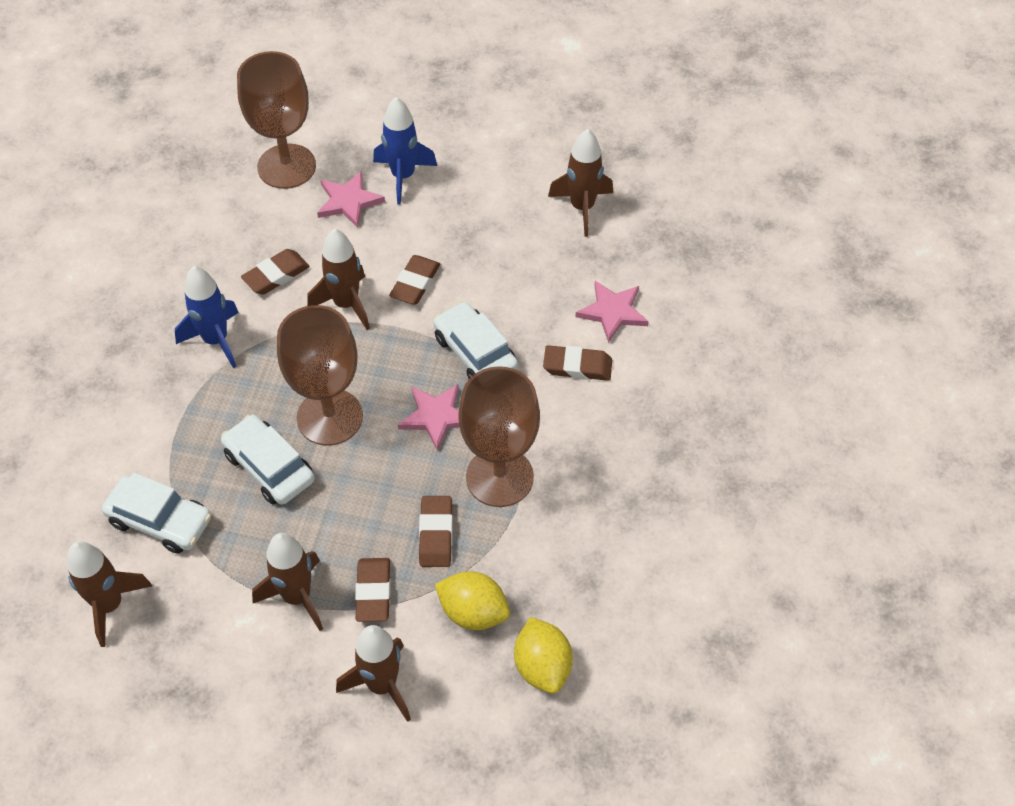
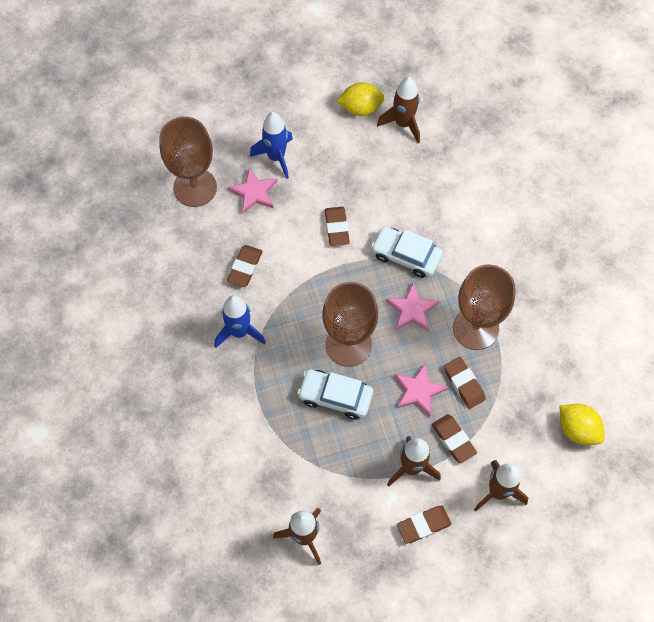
camera: 30 degrees left, 10 degrees up
white car [102,473,211,554] -> none
brown rocket [307,228,370,330] -> none
yellow lemon [435,571,510,630] -> yellow lemon moved to [337,82,385,116]
brown eraser [543,345,612,381] -> brown eraser moved to [397,506,451,544]
pink star [575,281,649,343] -> pink star moved to [394,363,448,416]

